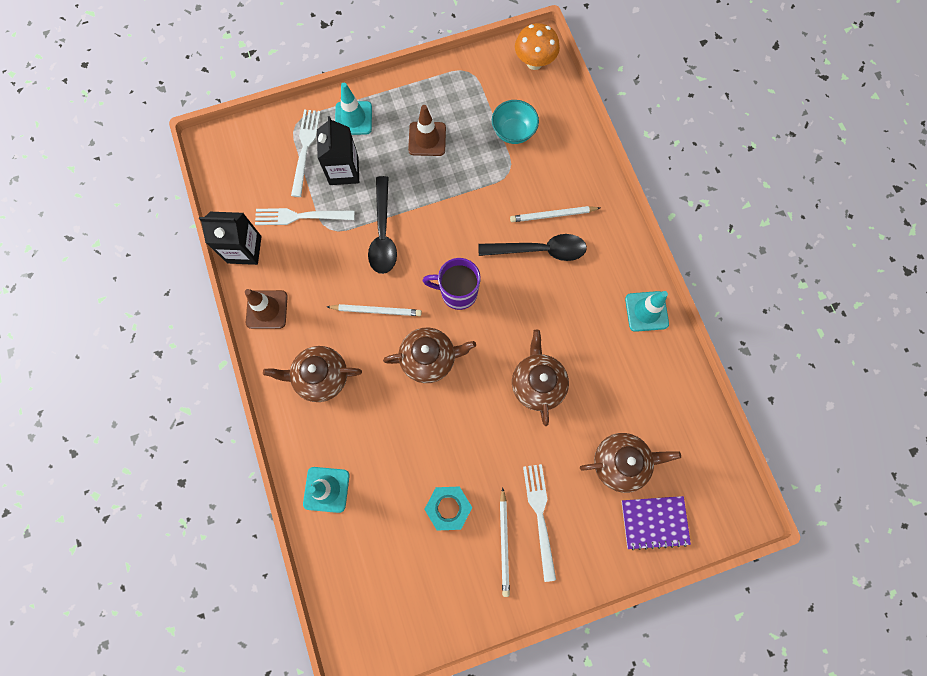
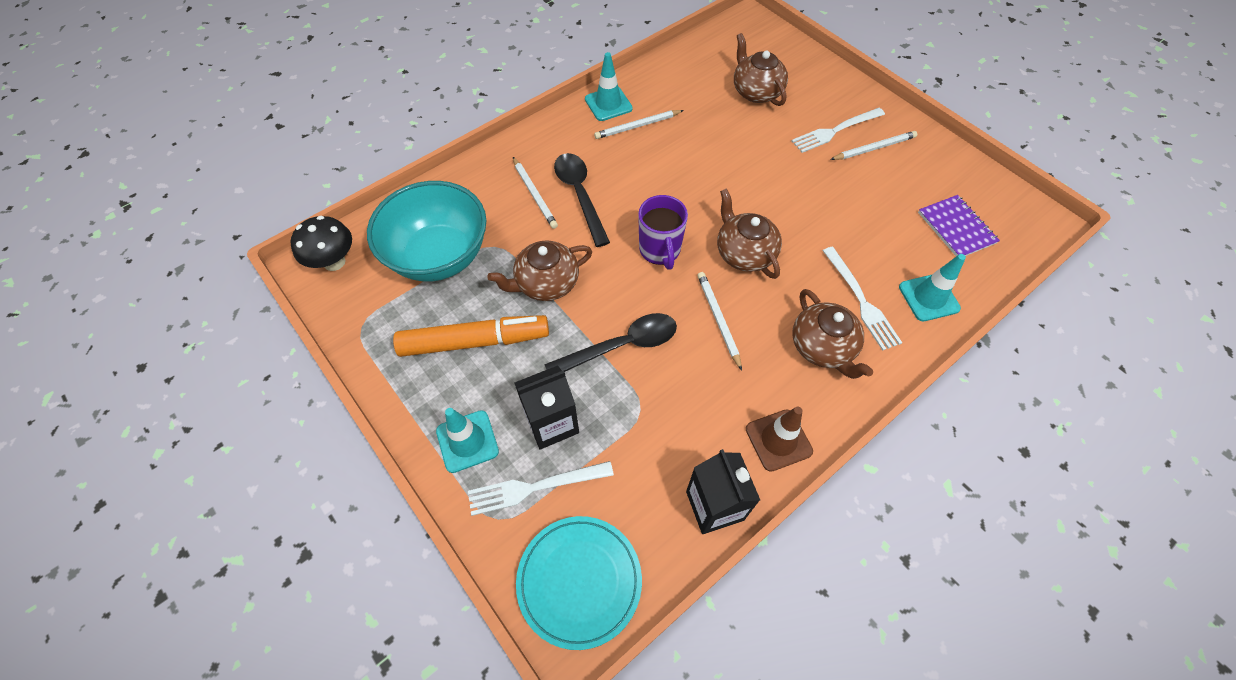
camera: 110 degrees left, 15 degrees down
white fork [255,208,355,225] -> white fork moved to [823,247,902,351]
brown traffic cone [408,105,446,156] -> orange marker [393,315,549,357]
turquoise nut [424,486,472,531] -> none
turquoise bowl [492,100,539,144] -> turquoise bowl [367,181,486,281], size x1.93
brown teapot [512,330,569,426] -> brown teapot moved to [487,240,592,301]
orange mushroom [515,23,560,70] -> black mushroom [290,216,352,271]
purple notebook [622,496,691,551] -> purple notebook moved to [918,195,1000,256]
none -> turquoise plate [516,516,642,650]
none -> white pencil [594,110,684,139]

